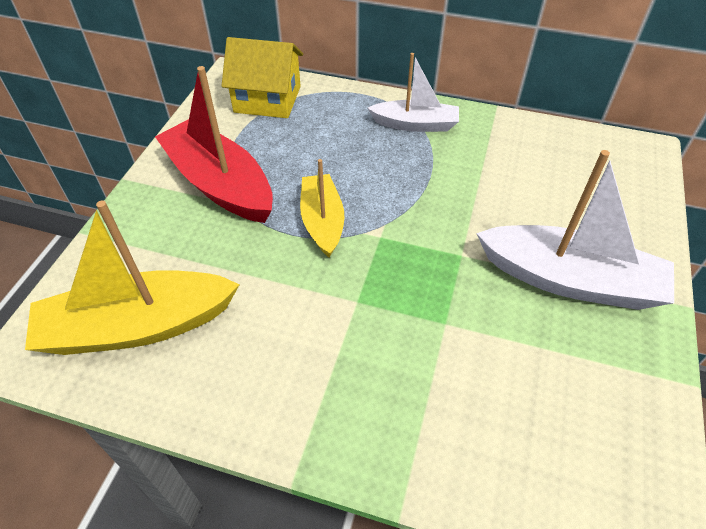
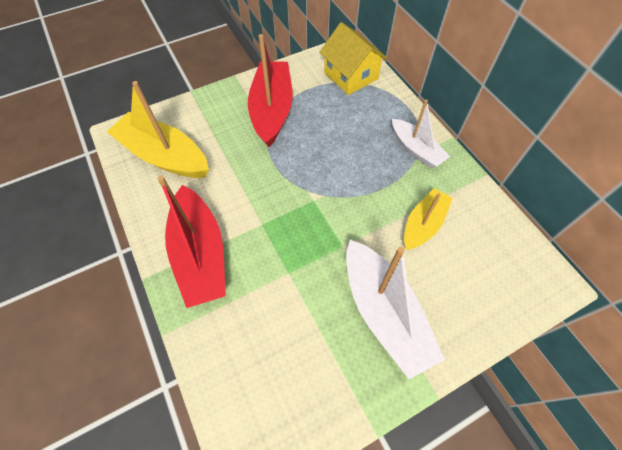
camera: 45 degrees right, 10 degrees up
yellow boat [300,159,345,257] -> yellow boat moved to [404,188,453,250]
none -> red boat [157,176,226,308]

